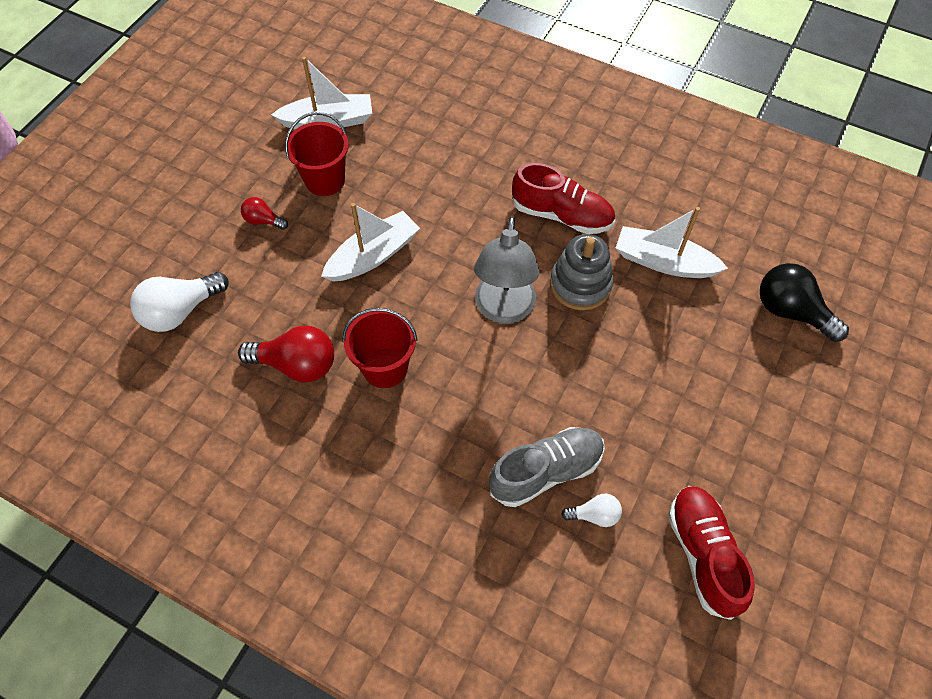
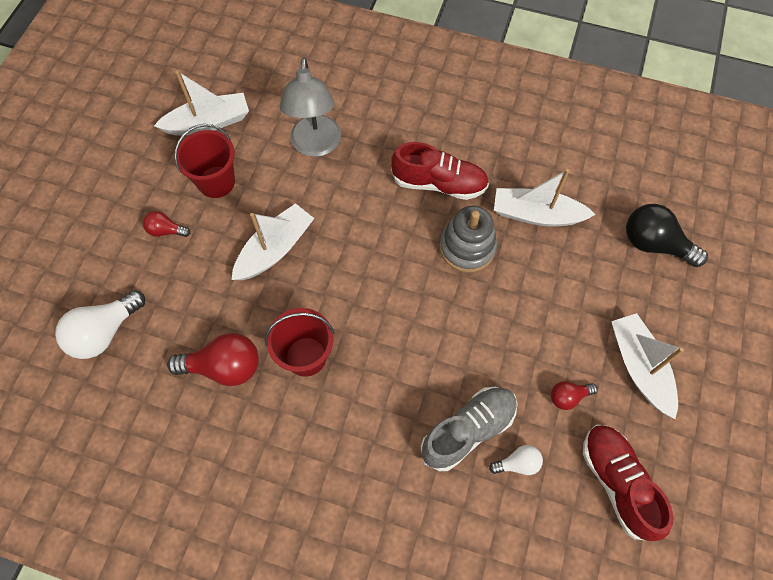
camera: 10 degrees left, 5 degrees up
grey lamp [474,216,539,323] -> grey lamp moved to [280,58,341,157]
none -> red light bulb [551,381,597,410]
none -> white boat [611,313,684,419]

